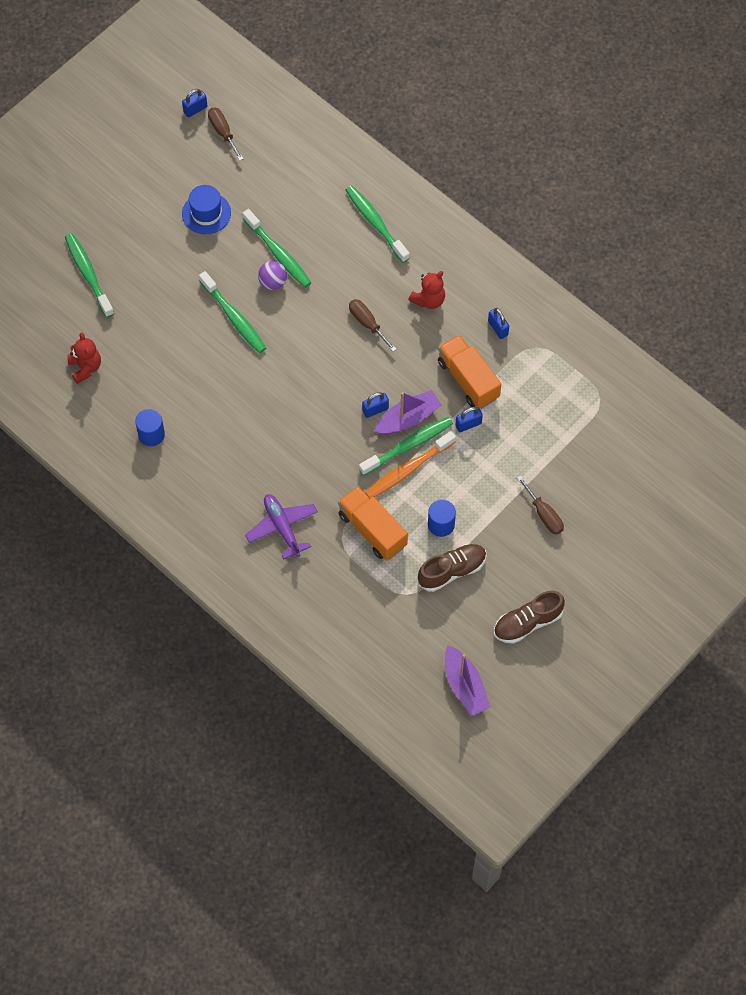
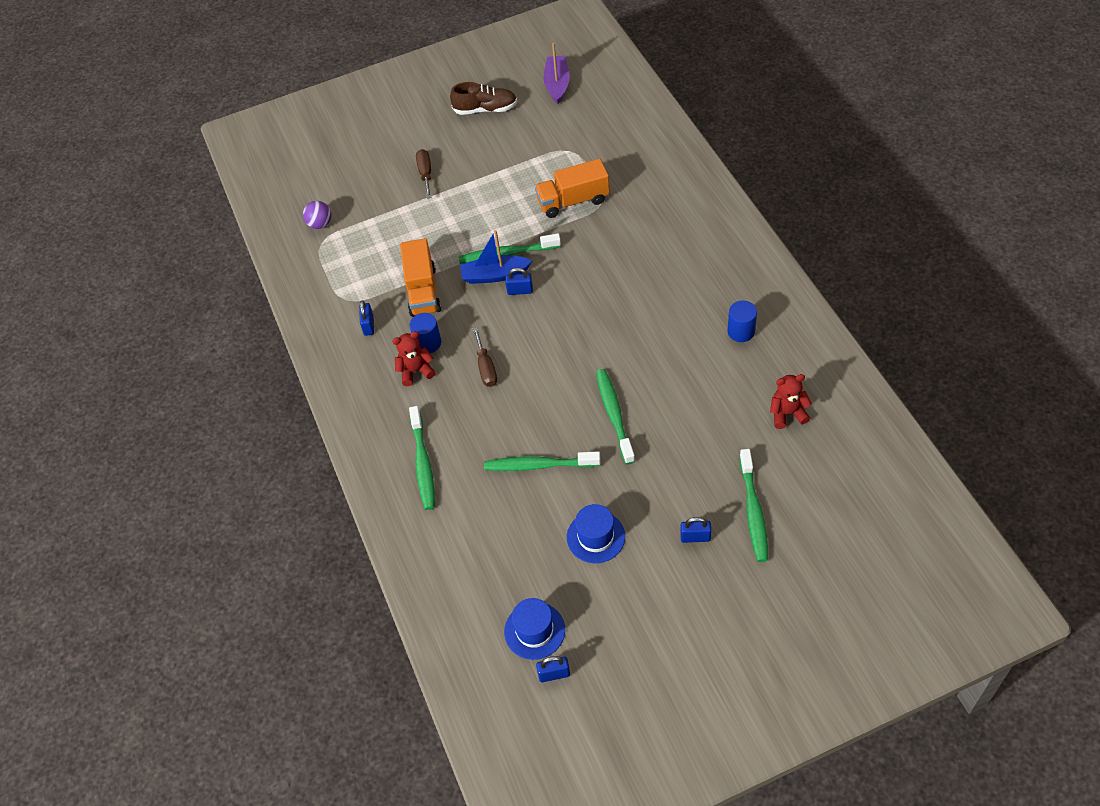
camera: 150 degrees left, 10 degrees down
red teddy bear [67,332,101,384] -> red teddy bear turned 75 degrees clockwise [770,374,812,429]
brown screwdriver [208,108,243,161] -> blue hat [504,598,565,660]
green toothbrush [242,209,312,288] -> green toothbrush turned 75 degrees counterclockwise [484,451,601,471]
purple plane [245,494,318,559] -> none
purple ball [258,261,287,290] -> purple ball moved to [303,201,331,229]
orange truck [338,486,408,560] -> orange truck turned 90 degrees clockwise [535,159,610,218]
orange toothbrush [365,431,456,498] -> none
purple boat [374,390,442,435] -> blue boat [460,230,532,284]
brown shoe [418,544,486,592] -> none
blue cylinder [428,500,456,537] -> blue cylinder moved to [410,313,441,353]
blue padlock [455,407,483,432] -> blue padlock moved to [680,517,711,543]

